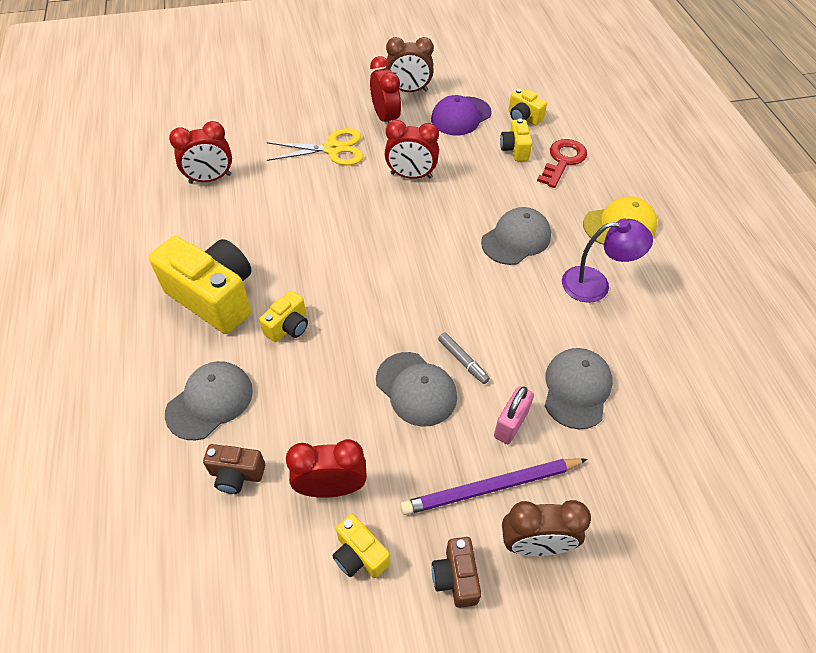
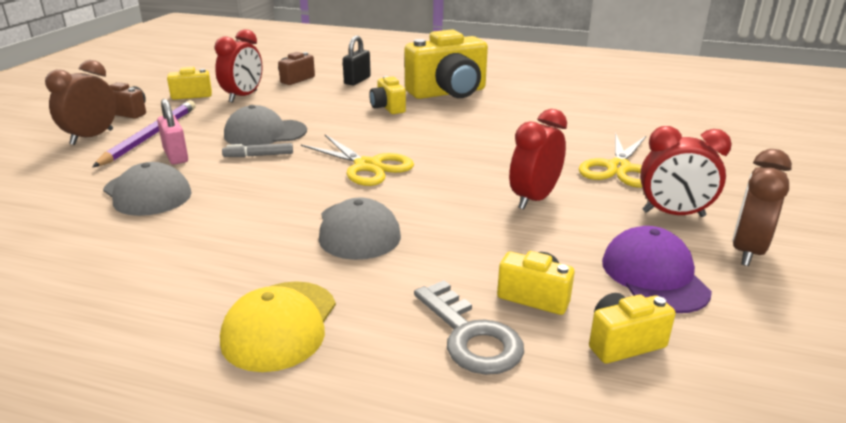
camera: 120 degrees right, 25 degrees down
grey cap [165,361,253,440] -> black padlock [343,36,371,85]
red clock [169,121,232,184] -> none
red key [537,139,587,188] -> grey key [414,280,524,375]
purple lamp [562,219,653,303] -> none
none -> yellow scissors [301,135,414,186]

